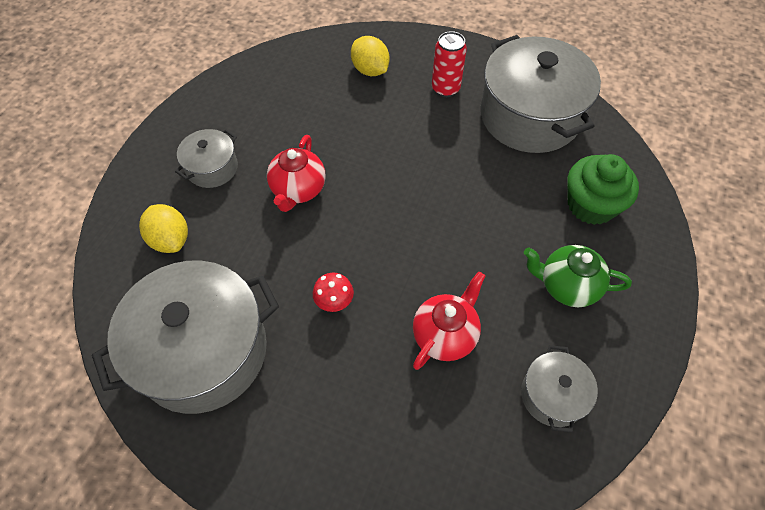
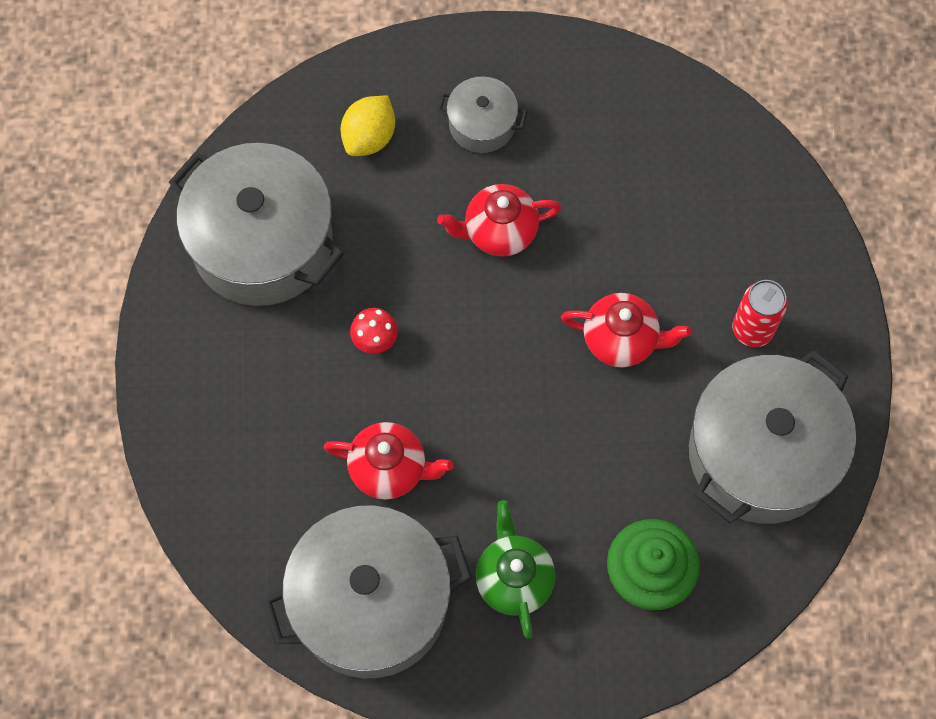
camera: 65 degrees right, 10 degrees up
yellow lemon [351,36,390,76] -> none
grey pot [521,345,598,433] -> grey pot [262,505,472,679], size x2.07
none -> red teapot [561,293,692,368]

